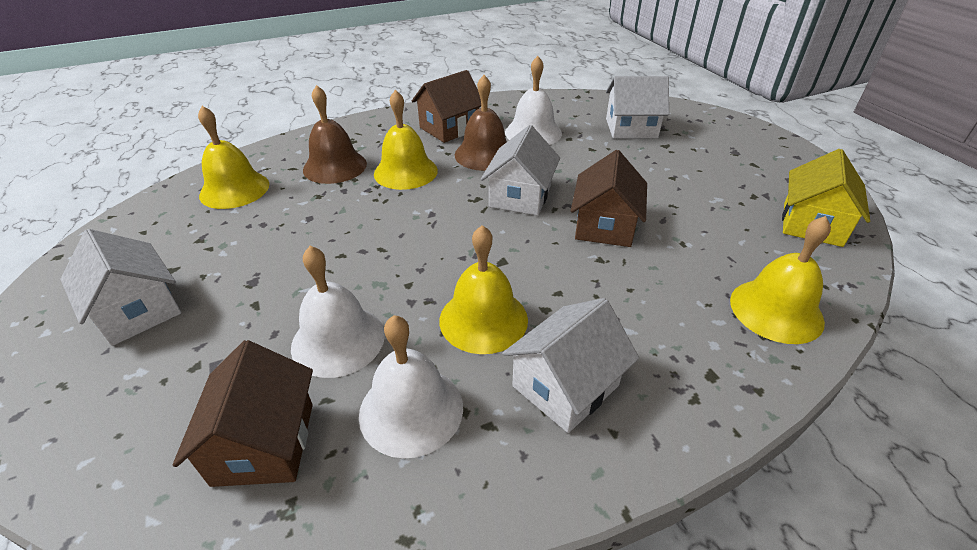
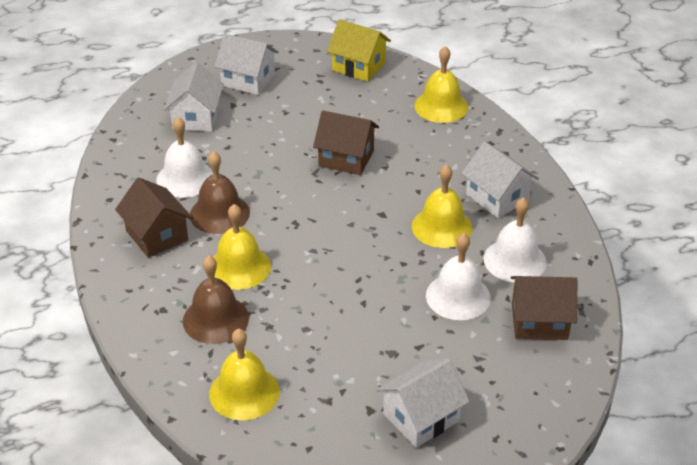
camera: 85 degrees left, 0 degrees up
white house [481,125,560,216] -> white house moved to [214,34,279,95]

